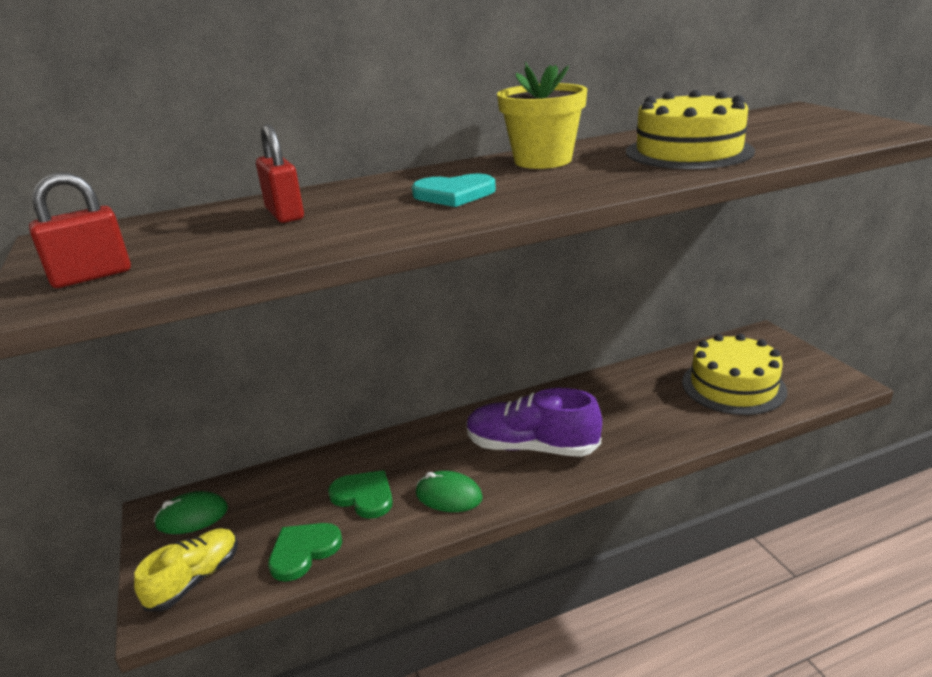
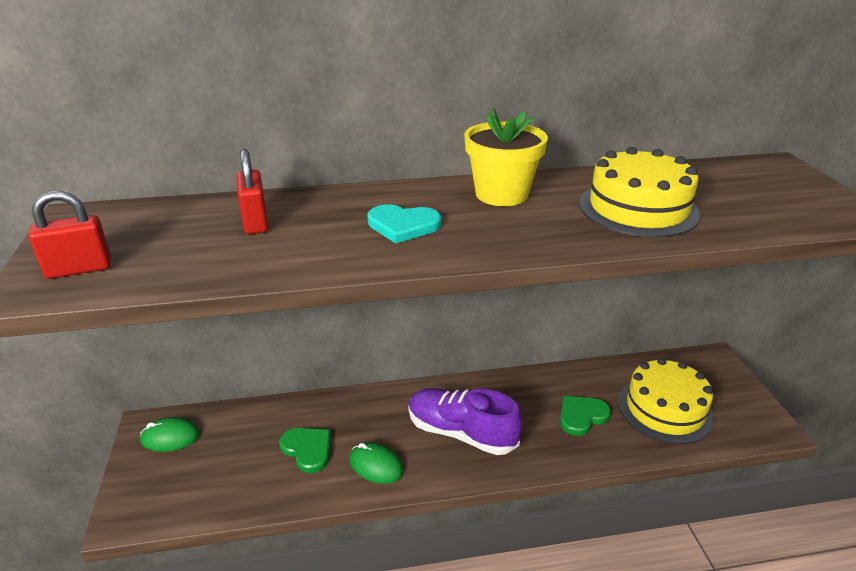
camera: 10 degrees right, 5 degrees up
yellow shoe [134,528,238,612] -> none
green heart [268,523,342,582] -> green heart moved to [560,396,611,436]

